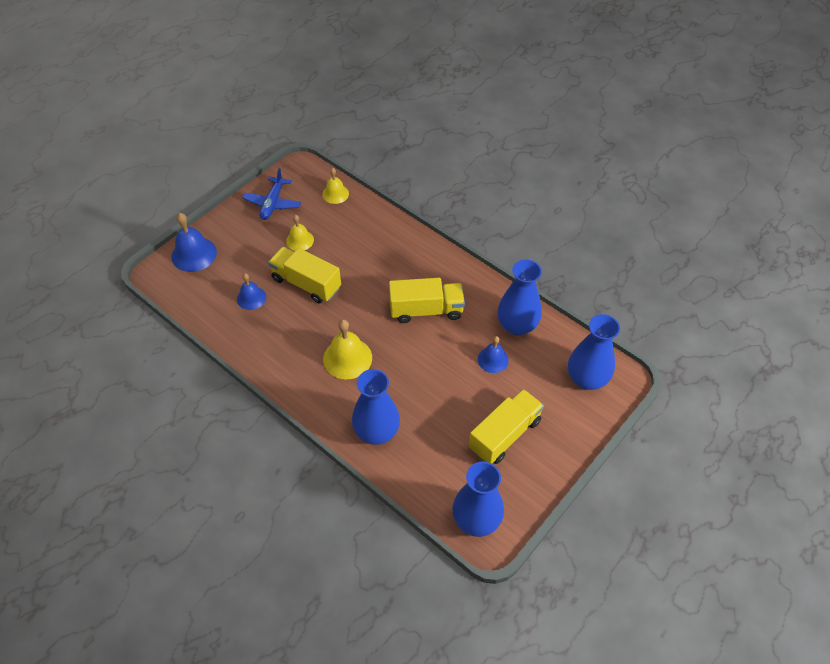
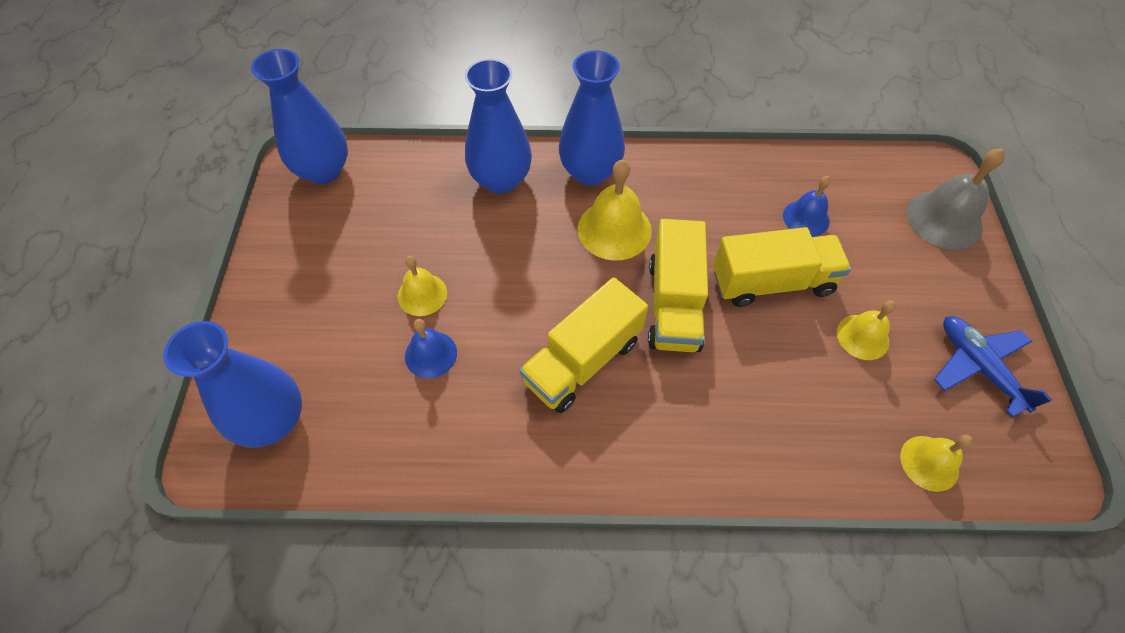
camera: 140 degrees right, 5 degrees up
blue bell [172,213,217,272] -> grey bell [907,148,1005,250]
yellow truck [469,389,544,464] -> yellow truck moved to [648,219,708,352]
blue vase [497,260,542,336] -> blue vase moved to [559,50,625,186]
none -> yellow bell [398,256,447,316]

